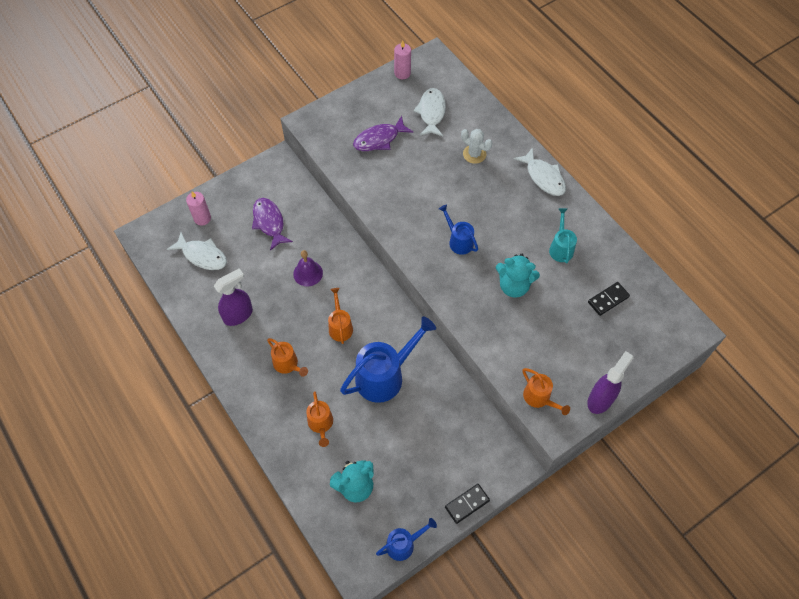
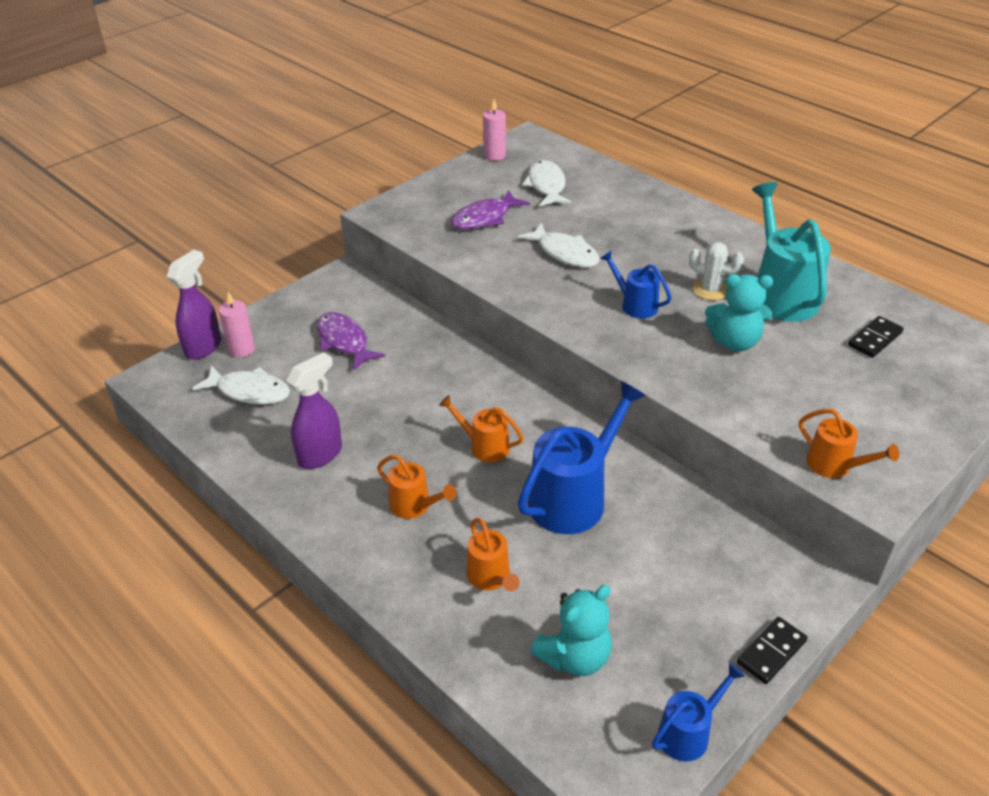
camera: 10 degrees left, 20 degrees down
purple bell [293,250,323,287] -> none
orange watering can [328,288,353,344] -> orange watering can turned 45 degrees counterclockwise [439,395,524,462]
white cactus [461,129,492,164] -> white cactus moved to [689,242,744,300]
white fish [514,147,566,196] -> white fish moved to [518,223,600,267]
turquoise watering can [549,208,577,263] -> turquoise watering can [752,182,831,322], size x1.86
purple spray bottle [587,351,633,414] -> purple spray bottle moved to [167,250,221,360]

